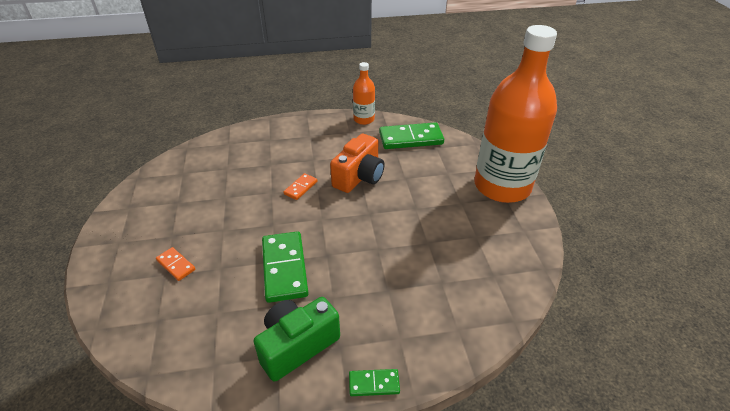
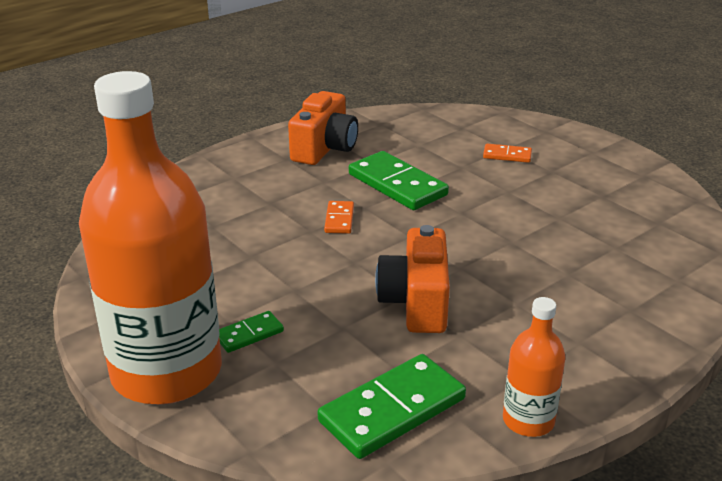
camera: 150 degrees right, 10 degrees down
green camera [253,297,340,382] -> orange camera [288,91,358,165]
orange domino [283,173,318,200] -> orange domino moved to [324,201,354,234]
green domino [349,369,400,396] -> green domino moved to [219,311,284,353]

